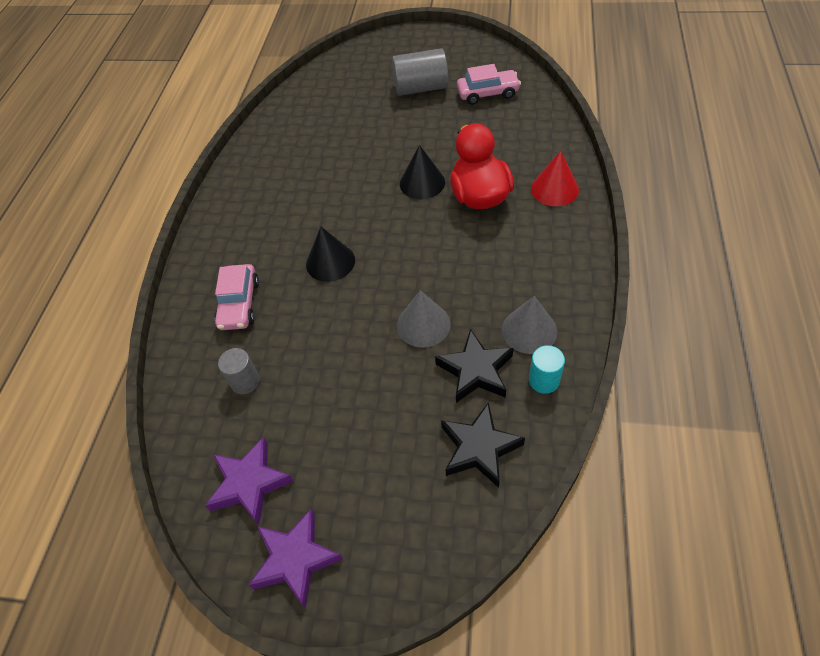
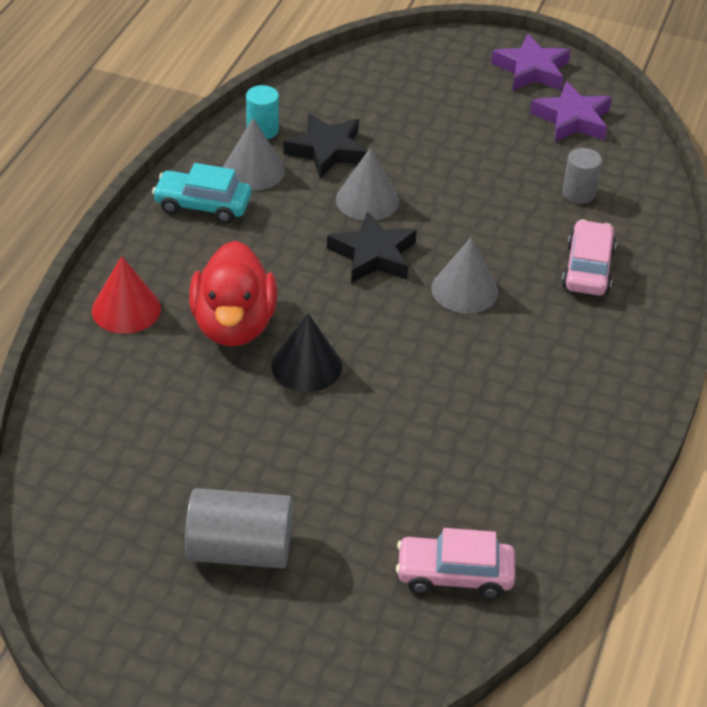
camera: 175 degrees left, 10 degrees down
black cone [306,227,355,282] -> grey cone [431,238,498,313]
black star [441,402,525,488] -> black star moved to [327,211,417,283]
pink car [457,64,521,105] -> pink car moved to [396,528,515,599]
none -> turquoise car [152,163,252,223]

